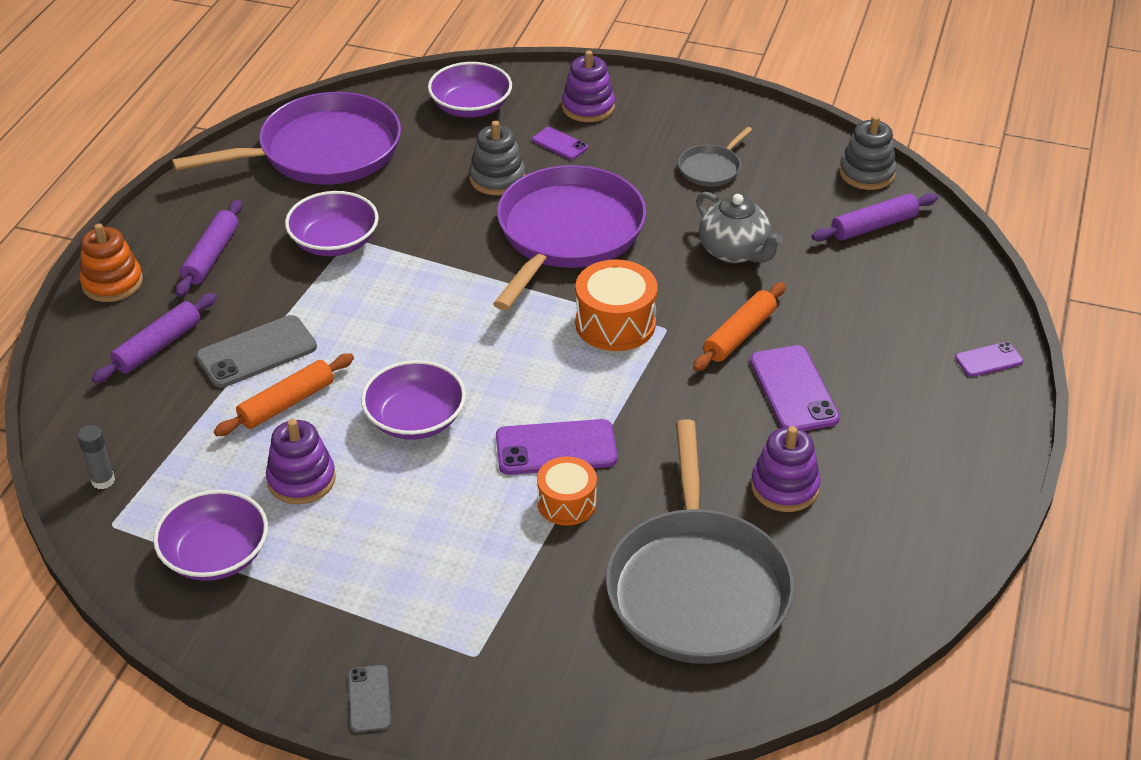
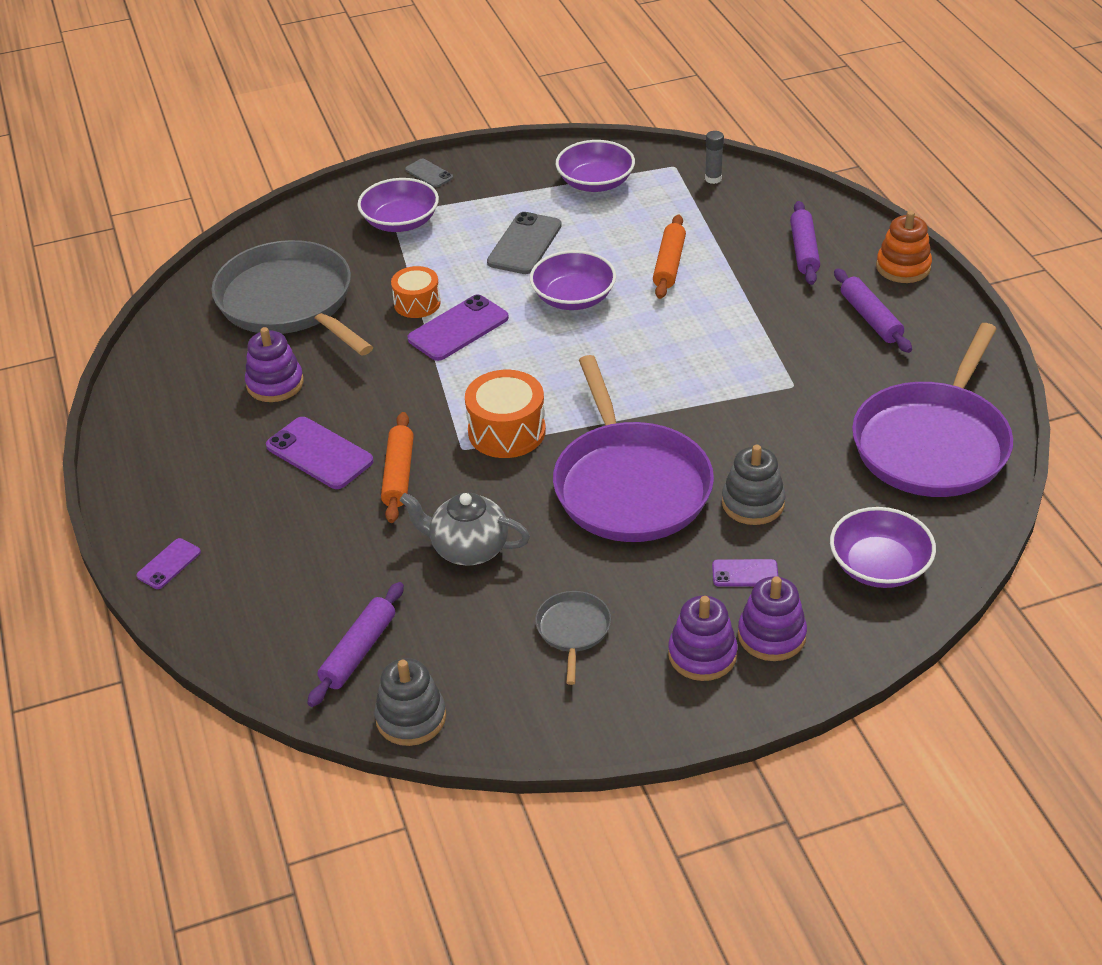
camera: 145 degrees right, 0 degrees up
grey phone [196,315,317,388] -> grey phone moved to [487,212,562,274]
purple stacking toy [266,419,336,505] -> purple stacking toy moved to [668,596,738,681]
purple bowl [285,191,379,256] -> purple bowl moved to [358,178,439,232]

